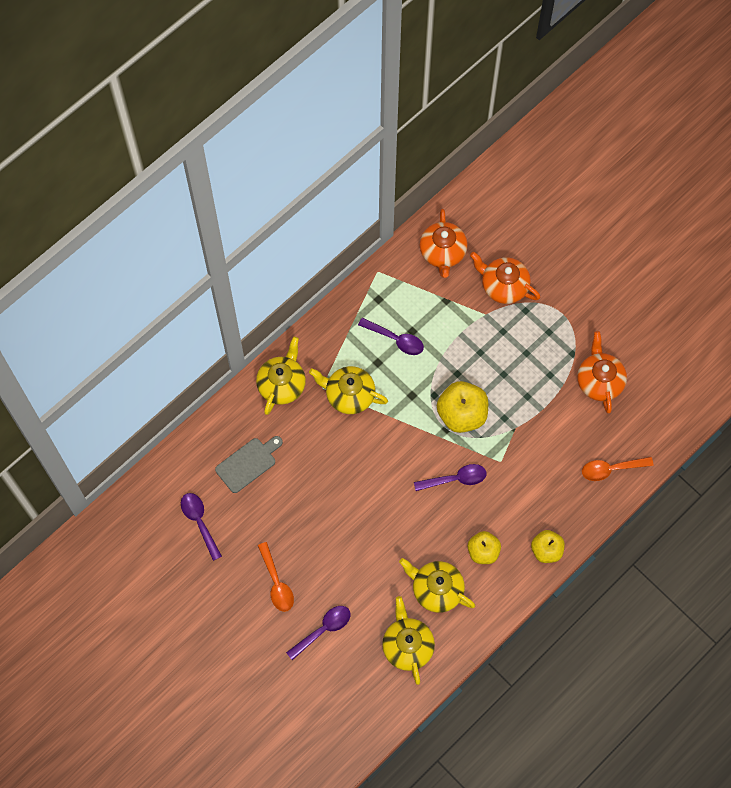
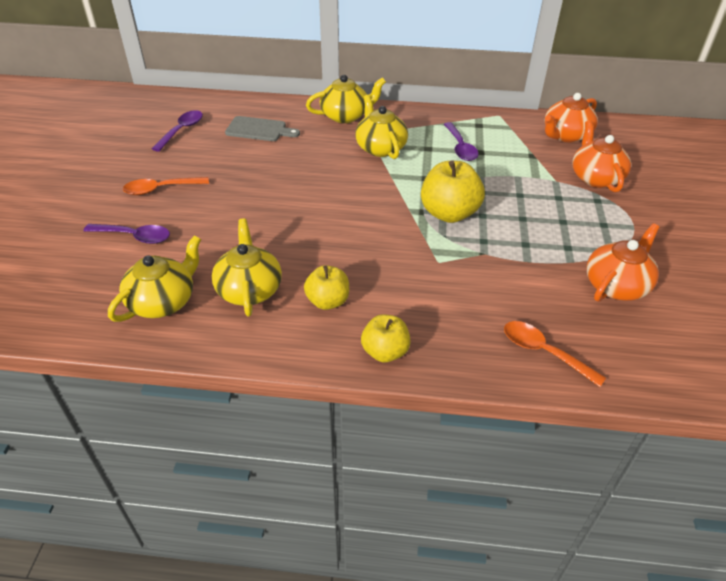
camera: 50 degrees right, 25 degrees down
orange spoon [258,542,294,612] -> orange spoon turned 45 degrees clockwise [123,177,209,195]
purple spoon [414,464,486,491] -> none

